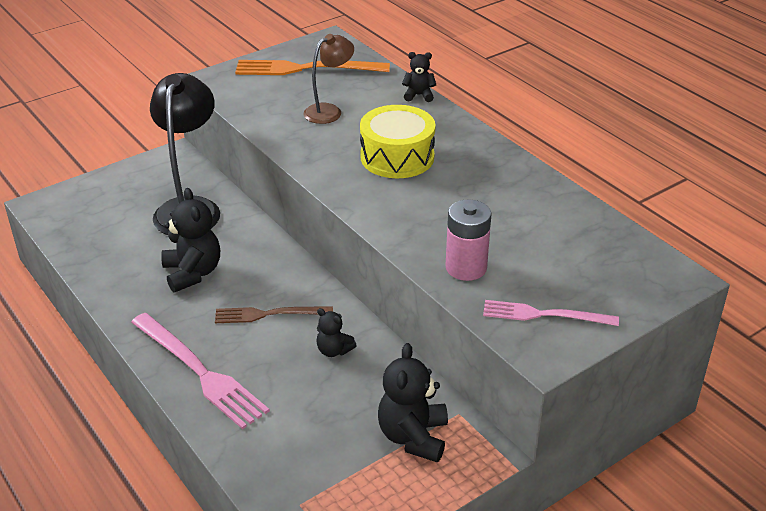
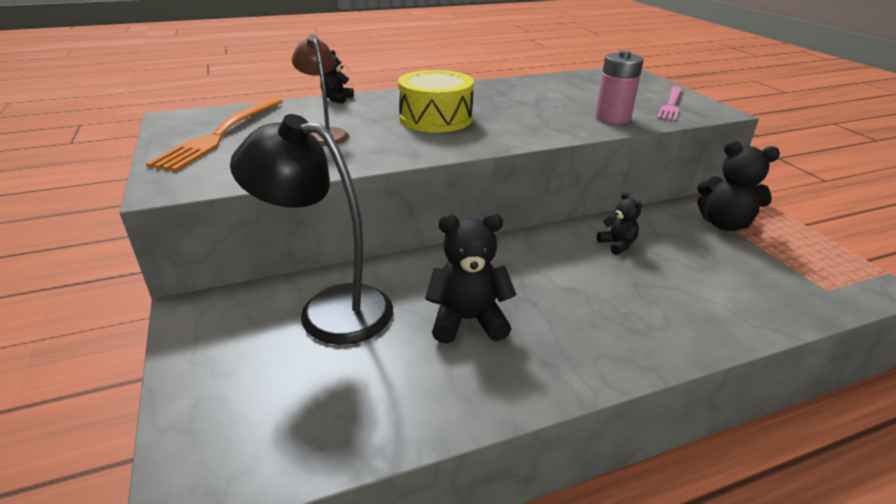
camera: 75 degrees left, 5 degrees down
pink fork [131,313,270,429] -> none
brown fork [215,306,333,323] -> none
black teddy bear [316,308,357,357] -> black teddy bear turned 75 degrees counterclockwise [597,192,642,255]

